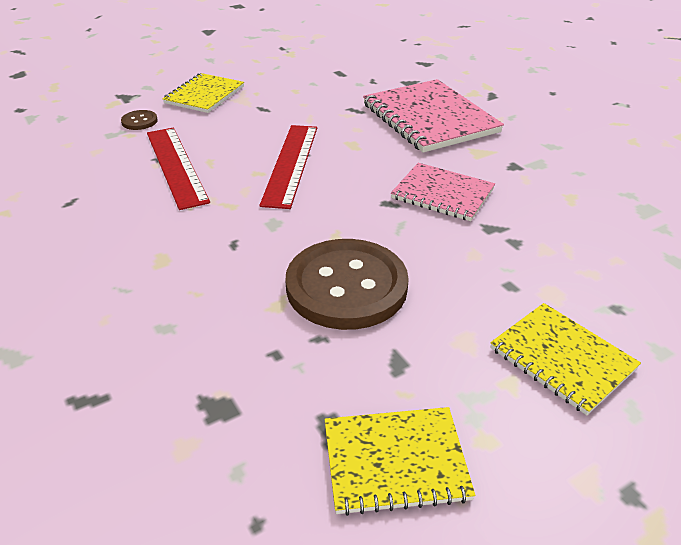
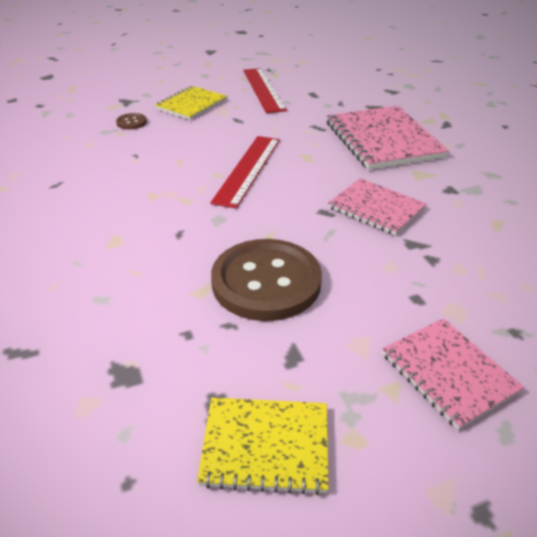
camera: 10 degrees right, 0 degrees up
red ruler [147,128,210,210] -> red ruler moved to [243,68,287,113]
yellow notebook [490,303,641,415] -> pink notebook [382,319,524,430]

